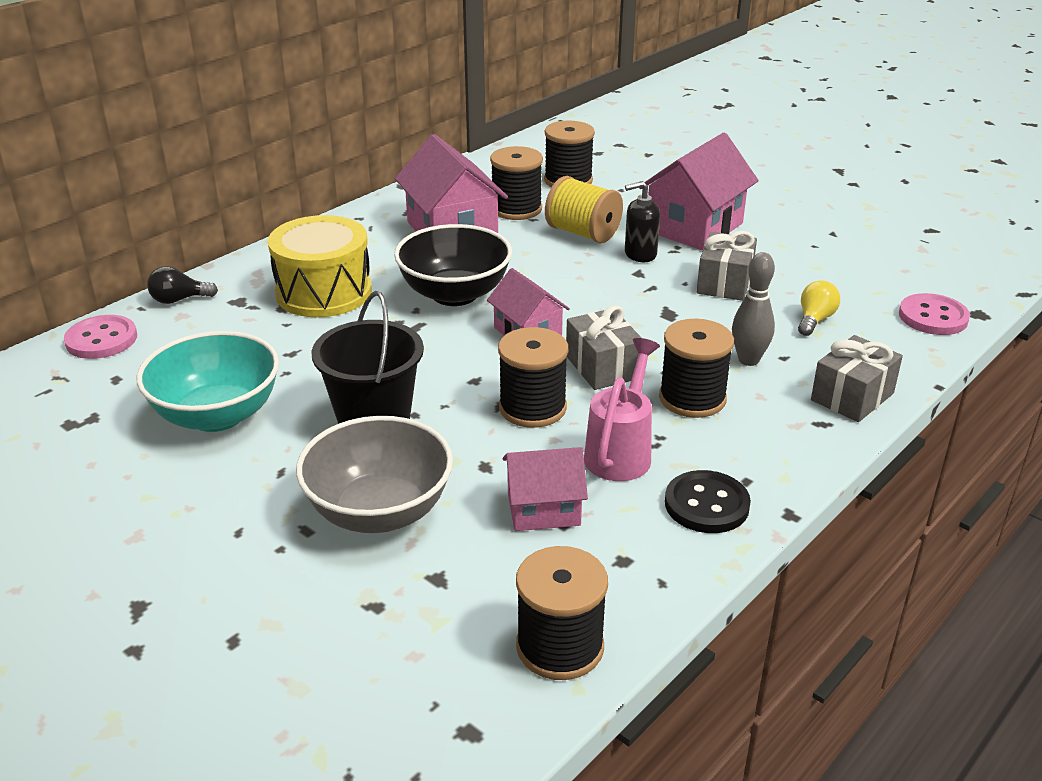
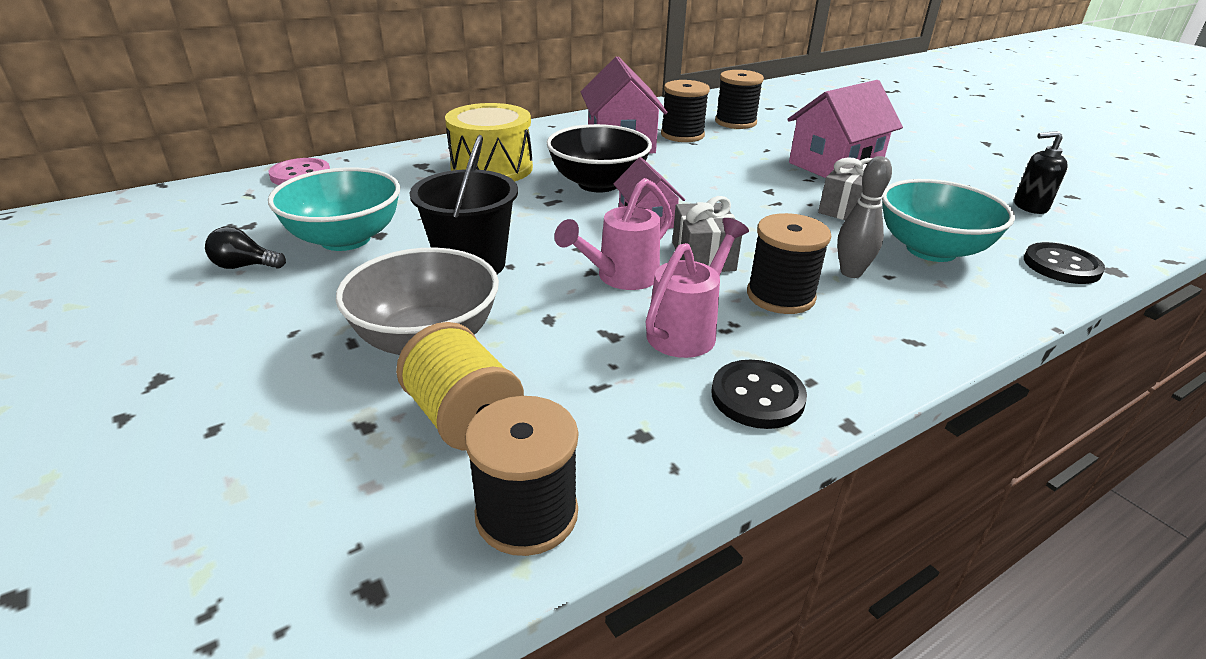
camera: 15 degrees right, 0 degrees up
black light bulb [147,266,218,304] -> black light bulb moved to [205,227,286,269]
black spool [498,327,568,428] -> pink watering can [554,178,673,290]
pink house [503,447,588,531] -> none
yellow spool [545,176,623,243] -> yellow spool moved to [396,322,524,450]
black soap dispenser [625,181,660,262] -> black soap dispenser moved to [1014,131,1068,214]
yellow light bulb [798,280,840,336] -> turquoise bowl [882,179,1015,262]
grey gift [811,335,903,422] -> none
pink button [899,293,970,335] -> black button [1024,242,1105,284]

